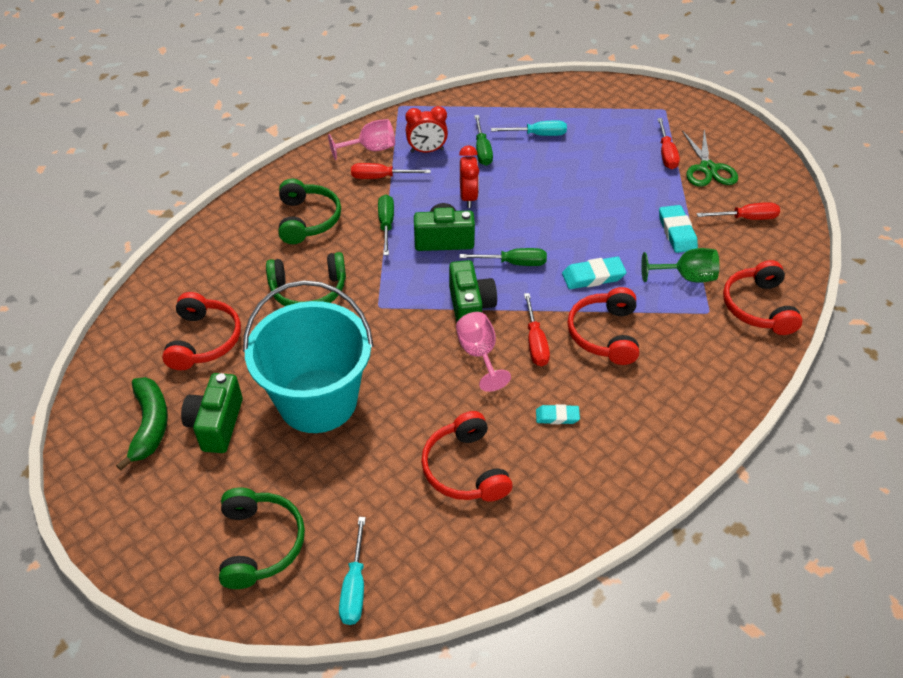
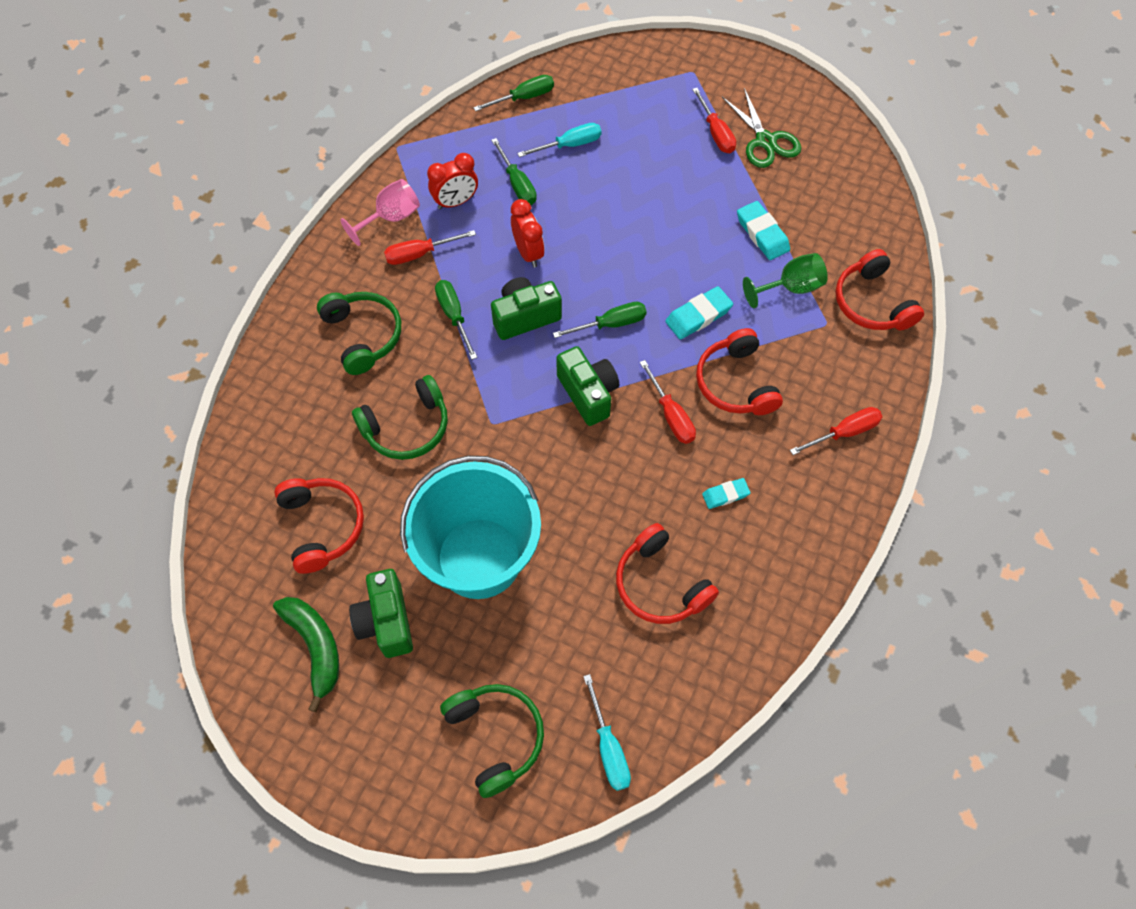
camera: 20 degrees left, 15 degrees up
pink goblet [456,312,511,392] -> none
red screwdriver [697,202,780,220] -> red screwdriver moved to [790,407,882,455]
none -> green screwdriver [473,75,554,111]

